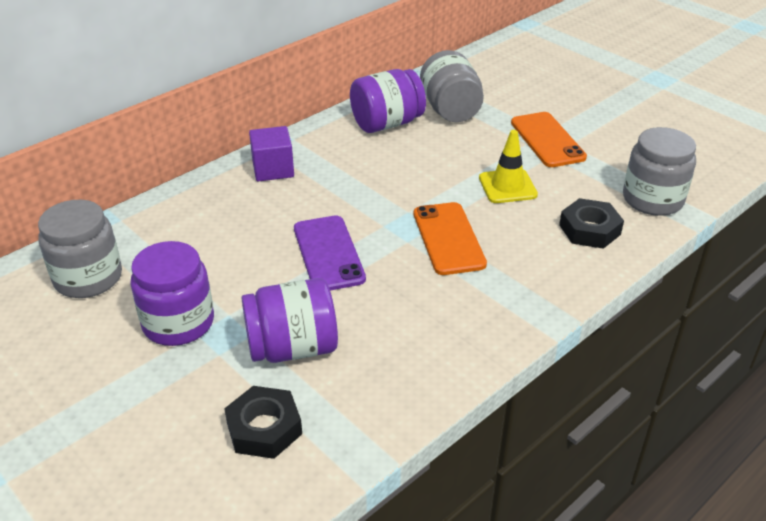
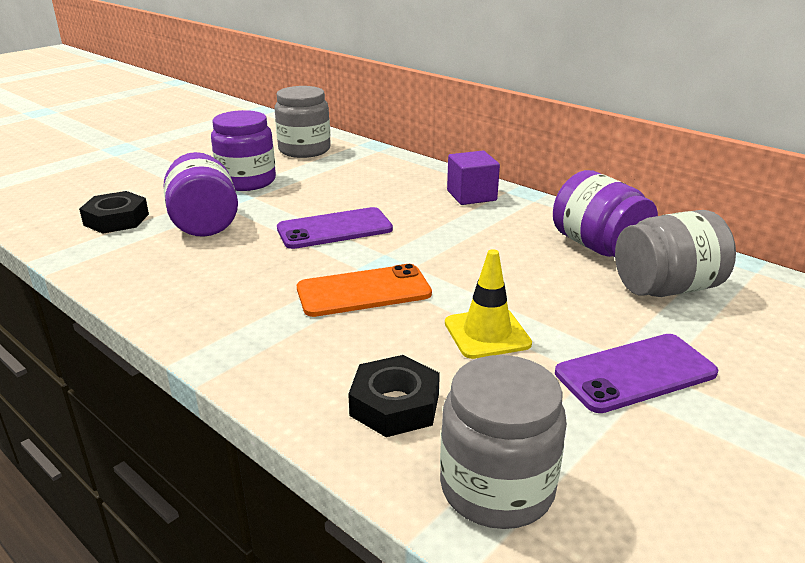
camera: 85 degrees right, 10 degrees down
orange phone [511,112,587,167] -> purple phone [555,334,718,413]

